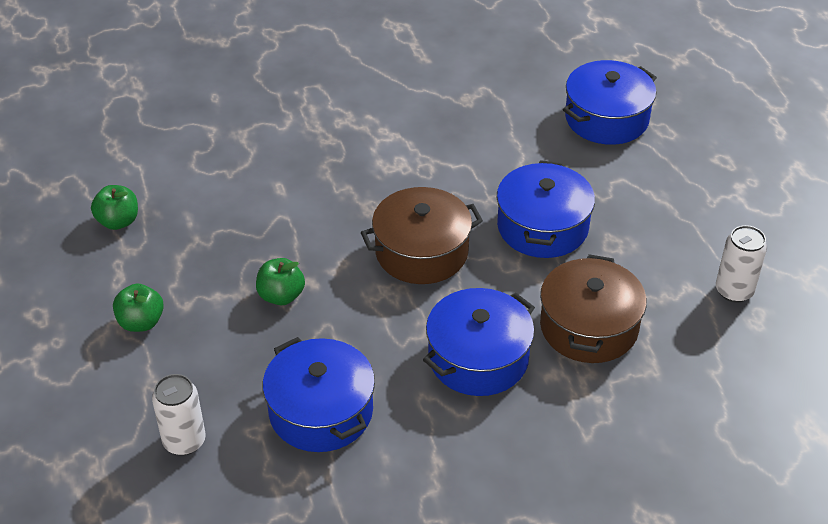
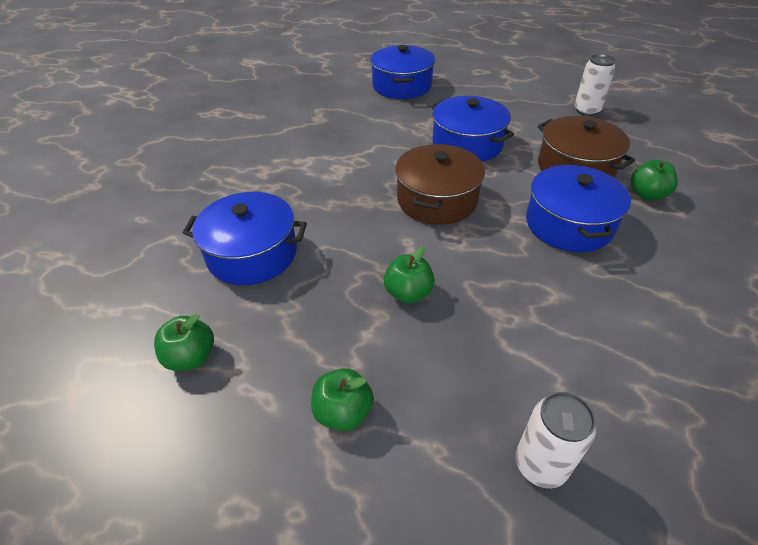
camera: 50 degrees left, 0 degrees up
blue pot [262,337,375,452] -> blue pot moved to [183,192,307,285]
none -> green apple [631,159,678,200]

